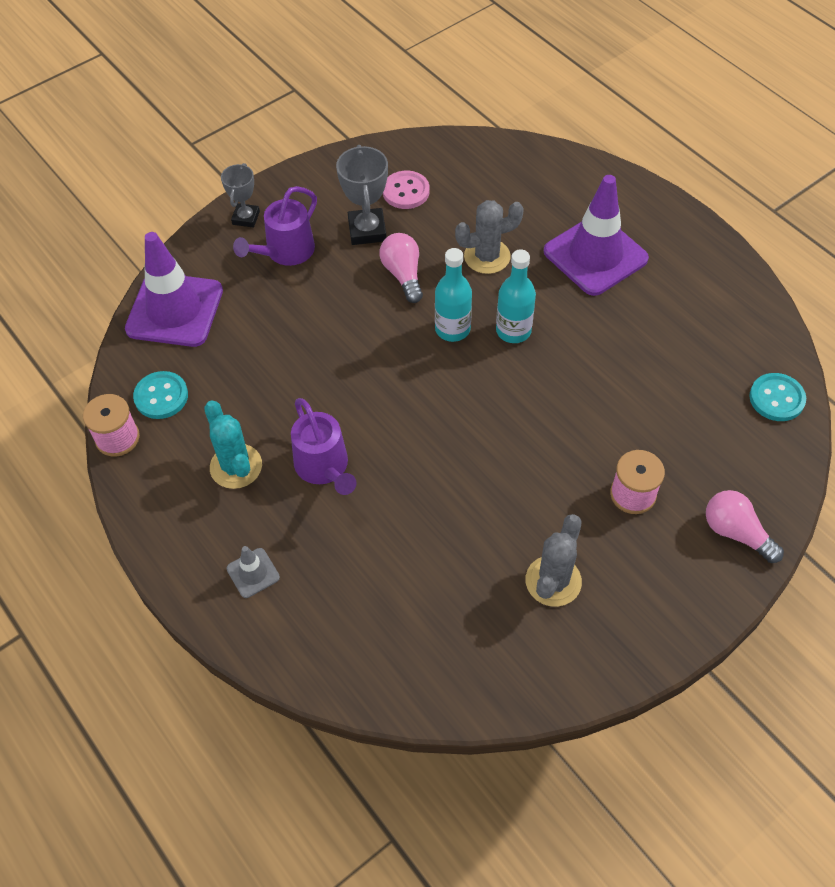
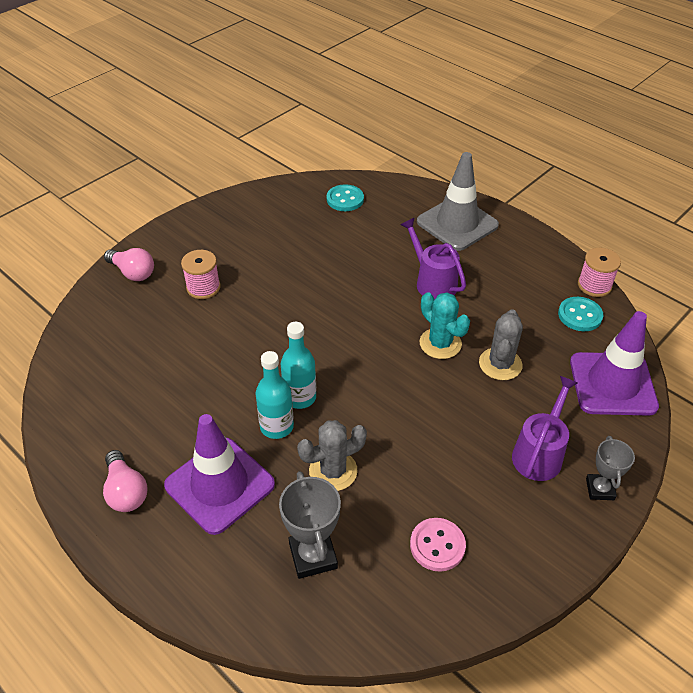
camera: 170 degrees right, 10 degrees down
turquoise cactus [204,401,262,489] -> turquoise cactus moved to [420,292,470,359]
grey traffic cone [226,546,280,598] -> grey traffic cone [417,152,499,251], size x2.26
grey trophy [336,145,388,245] -> grey trophy moved to [279,471,341,579]
pink light bulb [379,233,423,303] -> pink light bulb moved to [103,450,148,512]
turquoise bottle [435,248,472,342] -> turquoise bottle moved to [255,351,294,439]
grey cactus [526,514,582,607] -> grey cactus moved to [479,309,523,380]
turquoise button [749,373,806,421] -> turquoise button moved to [327,184,364,211]

